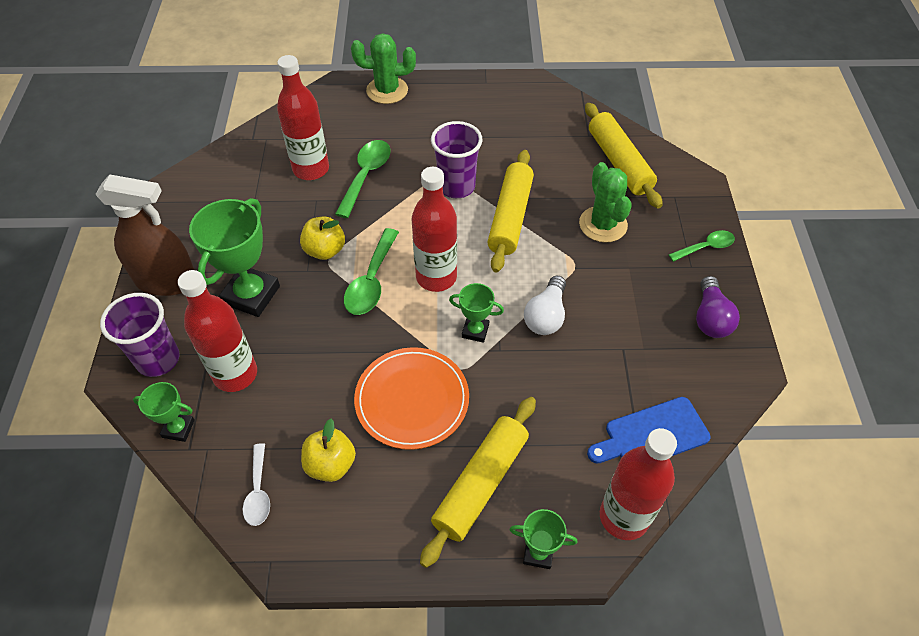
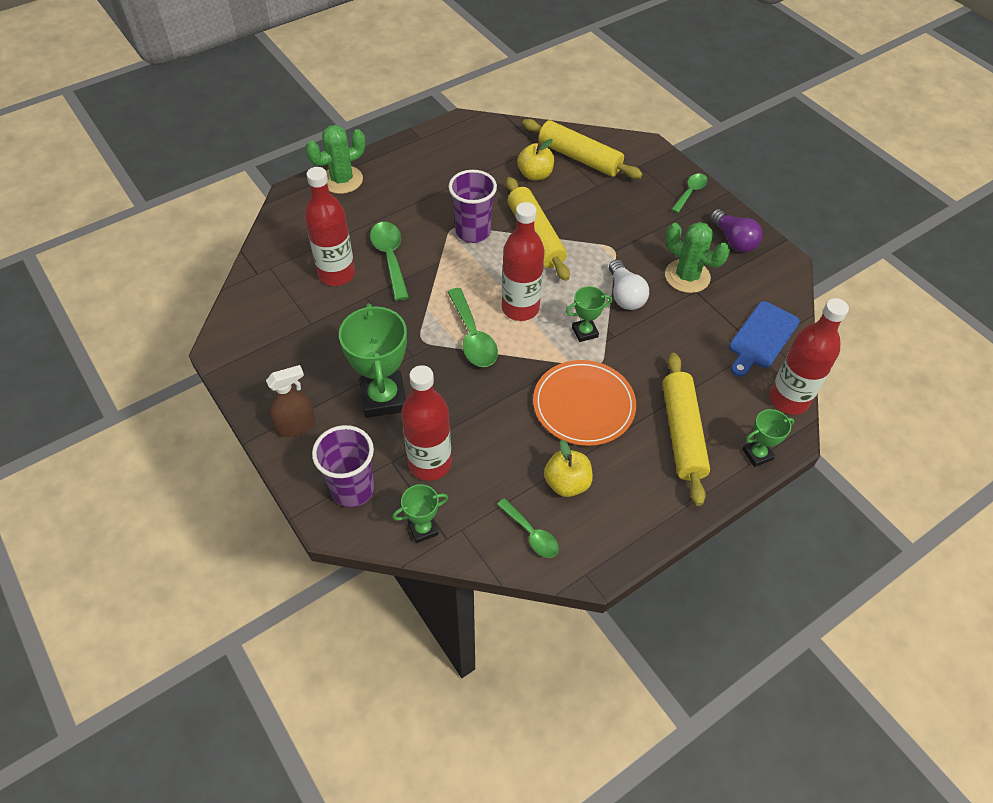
camera: 35 degrees left, 0 degrees up
brown spray bottle [95,174,194,296] -> brown spray bottle [266,365,315,437], size x0.61
white spoon [243,443,270,526] -> green spoon [497,498,559,558]
yellow apple [300,216,345,260] -> yellow apple moved to [517,139,554,181]
green cactus [579,162,632,243] -> green cactus moved to [665,222,730,293]

